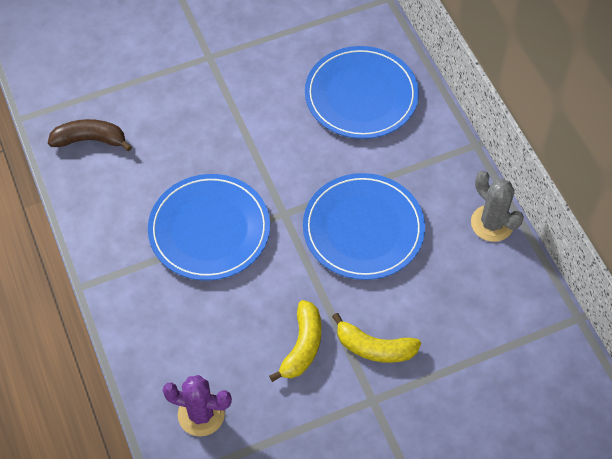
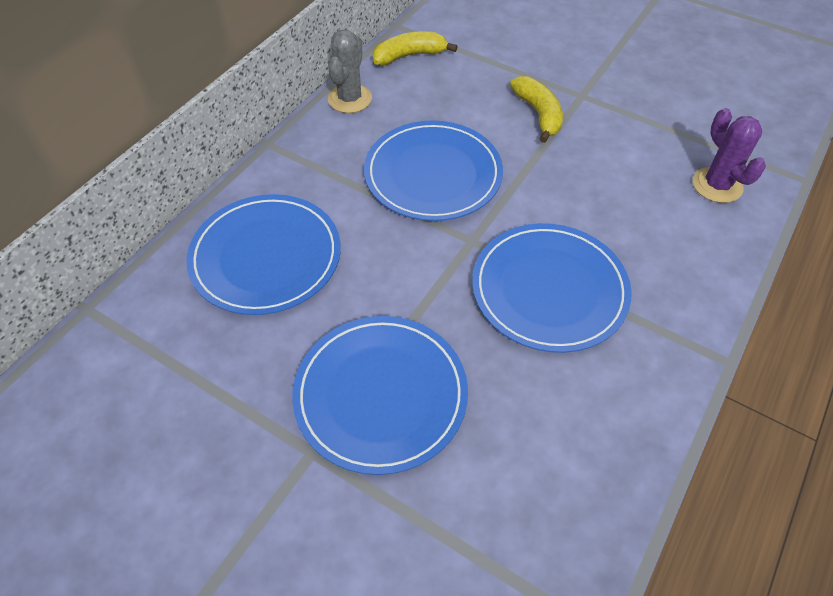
camera: 125 degrees left, 5 degrees down
brown banana [48,119,132,151] -> none
yellow banana [269,300,321,382] -> yellow banana moved to [372,31,458,65]
none -> blue plate [292,316,468,475]

